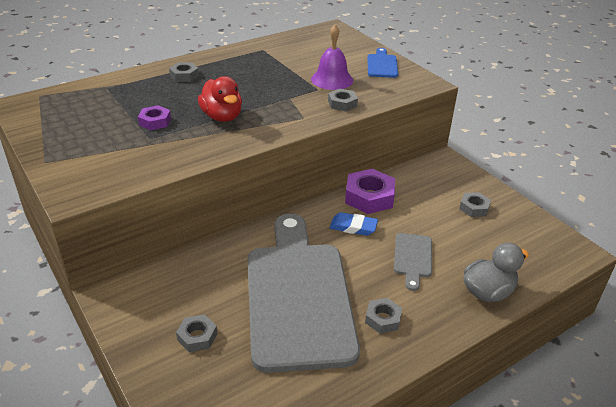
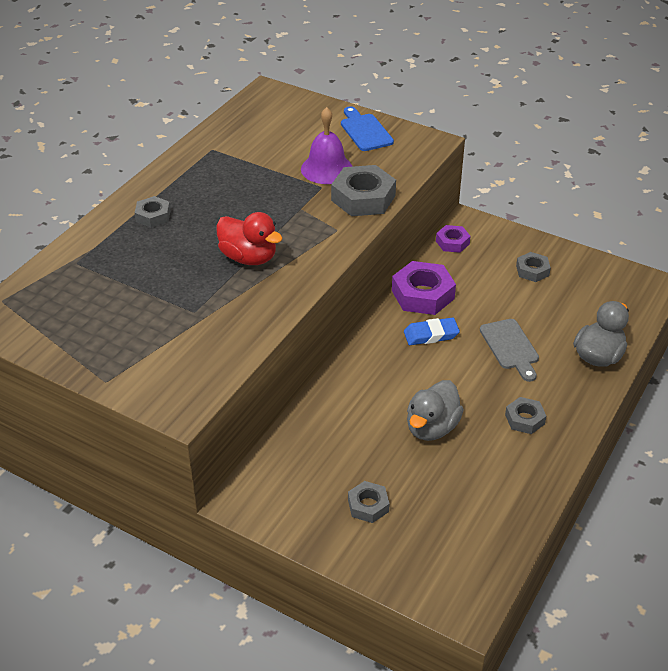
camera: 25 degrees left, 5 degrees up
purple nut [138,105,171,130] -> purple nut moved to [436,225,471,253]
grey cutting board [248,214,360,373] -> grey duck [407,380,464,441]
grey nut [328,89,358,111] -> grey nut [331,165,396,216], size x1.77

